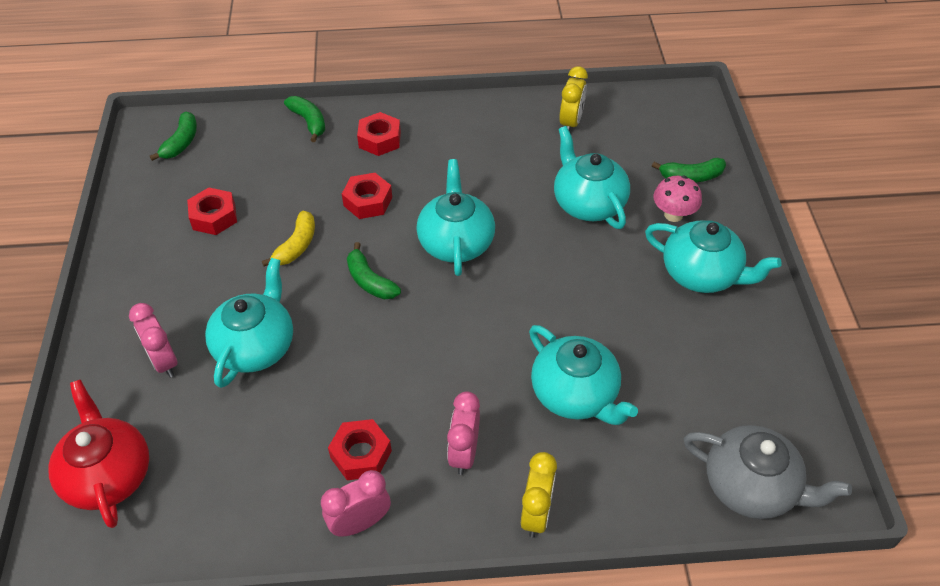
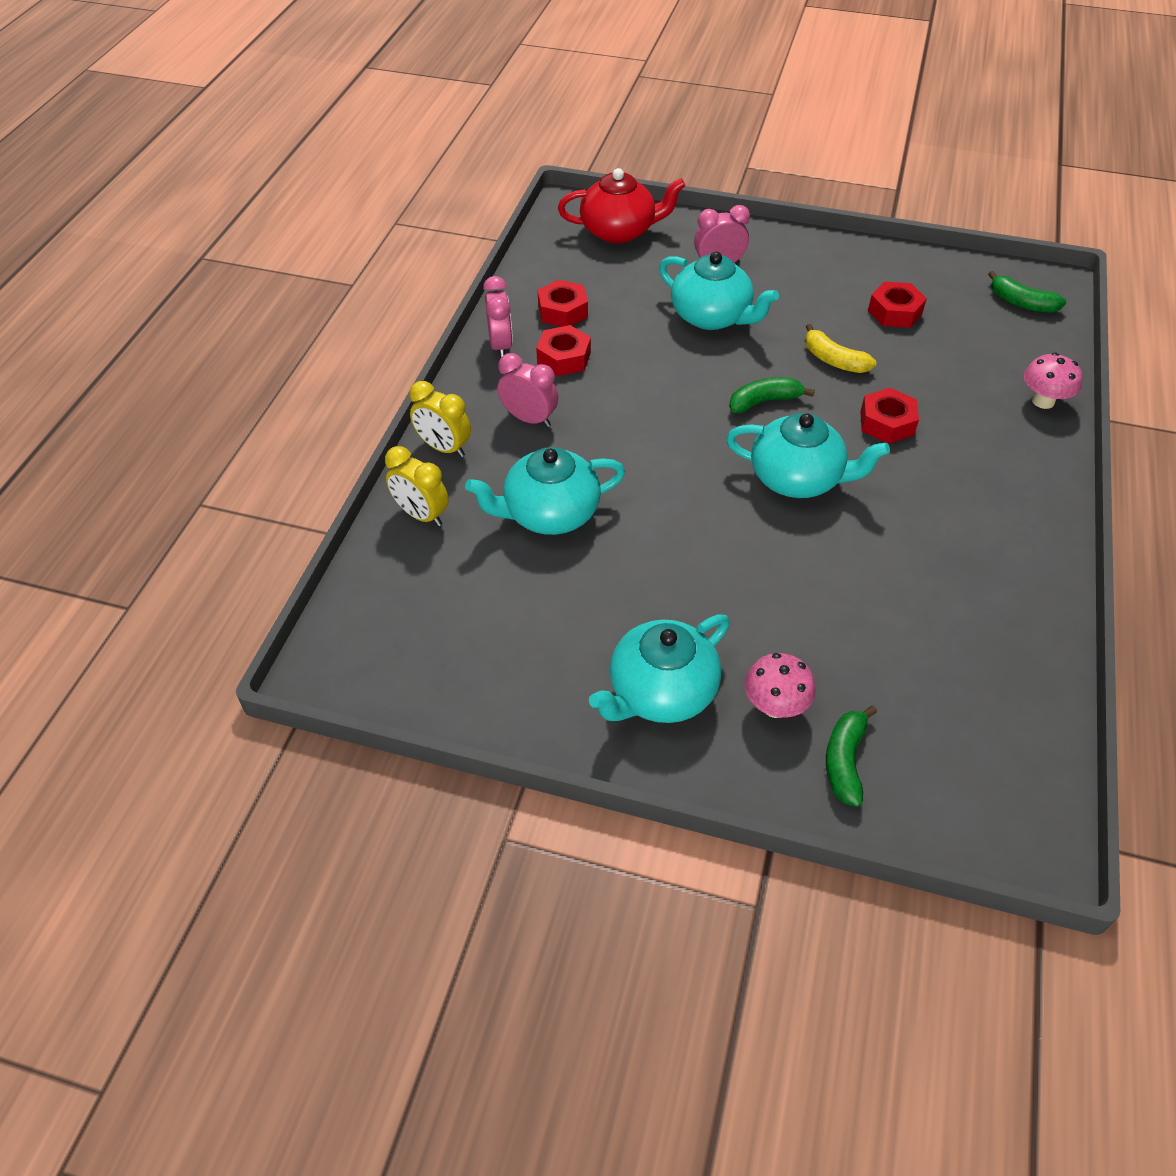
camera: 110 degrees right, 0 degrees up
green banana [284,96,325,142] -> pink mushroom [1024,353,1082,409]
red nut [357,112,401,156] -> red nut moved to [538,280,588,327]
turquoise teapot [554,126,630,229] -> none
yellow clock [559,66,588,132] -> yellow clock moved to [385,446,449,526]
grey teapot [684,425,852,519] -> none

